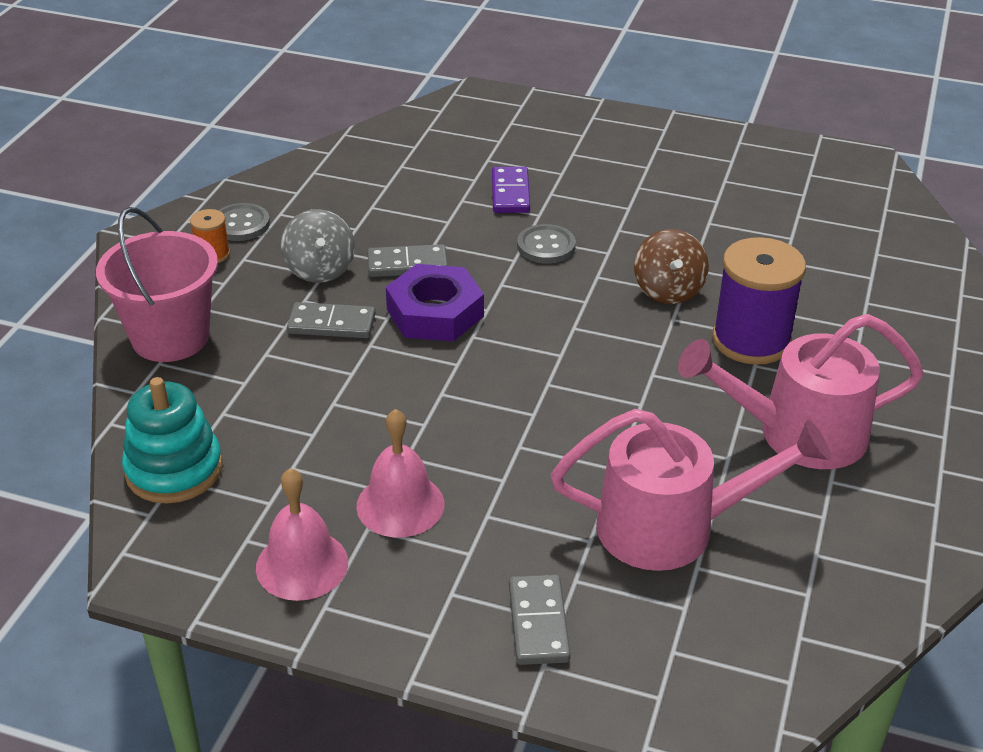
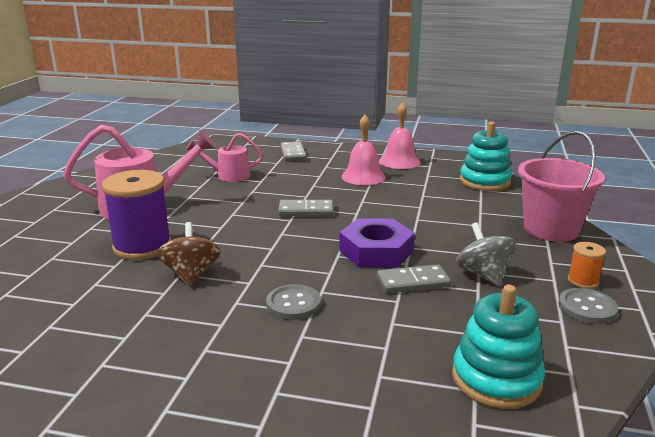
camera: 175 degrees right, 15 degrees down
grey domino [287,302,376,338] -> grey domino moved to [278,200,334,216]
purple domino [492,167,530,213] -> none
pink watering can [551,409,832,571] -> pink watering can [186,133,263,182], size x0.58
none -> turquoise stacking toy [452,285,545,409]

